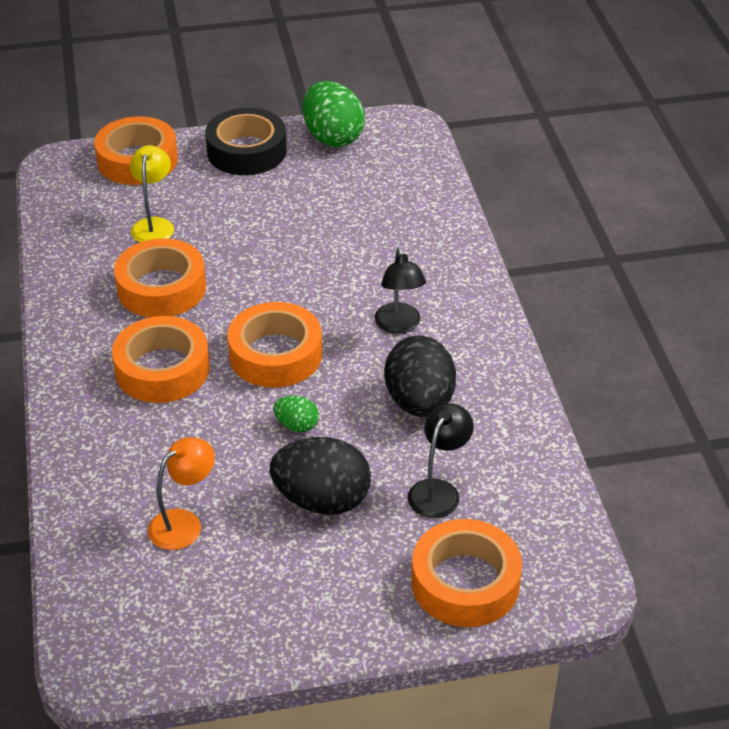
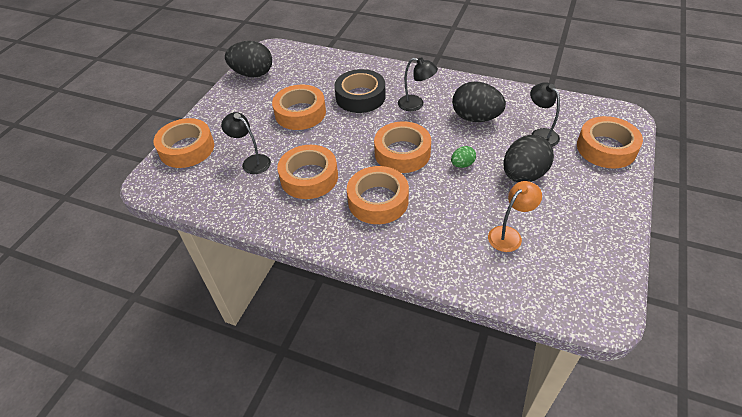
camera: 55 degrees left, 5 degrees up
yellow lamp [130,145,174,243] -> black lamp [221,112,271,174]
orange lamp [148,437,215,550] -> orange lamp turned 60 degrees clockwise [488,181,542,252]
black tape [205,108,287,175] -> black tape moved to [334,69,386,113]
green egg [303,81,365,147] -> black egg [225,41,272,77]
none -> orange tape [272,85,326,130]

